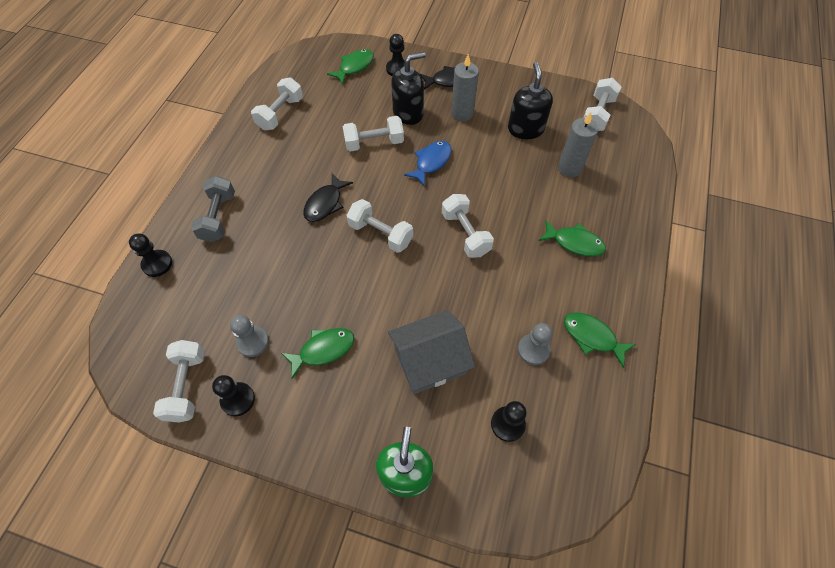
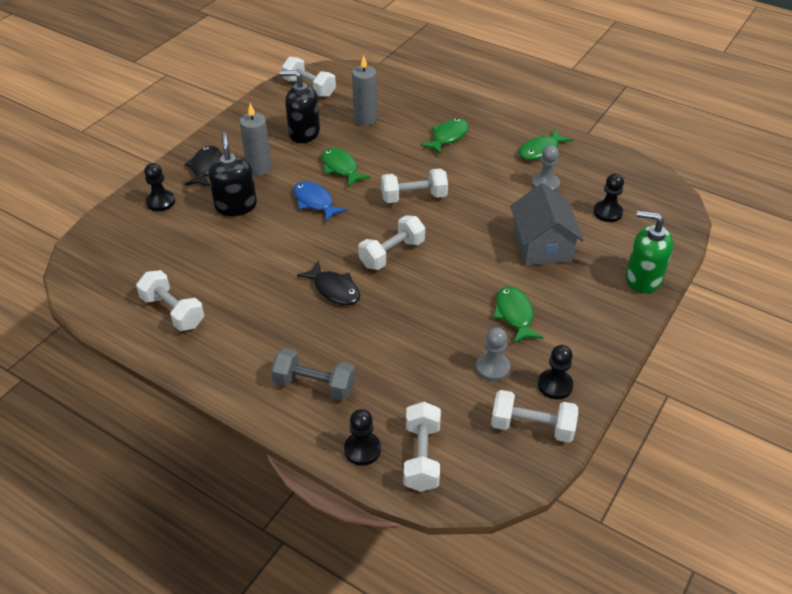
camera: 75 degrees left, 15 degrees down
green fish [327,49,374,84] -> green fish moved to [322,148,370,187]
white dumbbell [342,116,404,151] -> white dumbbell moved to [404,402,441,492]

